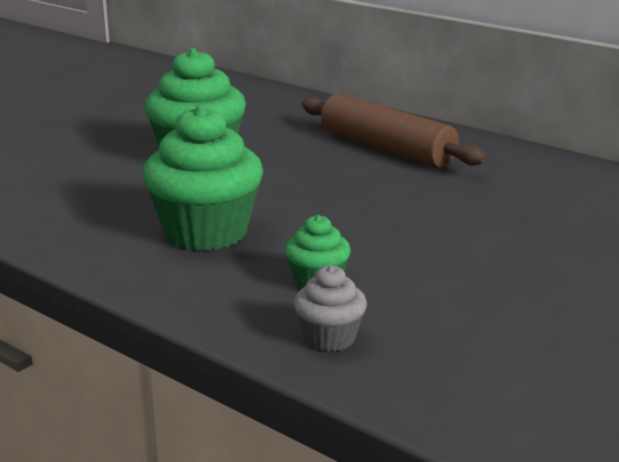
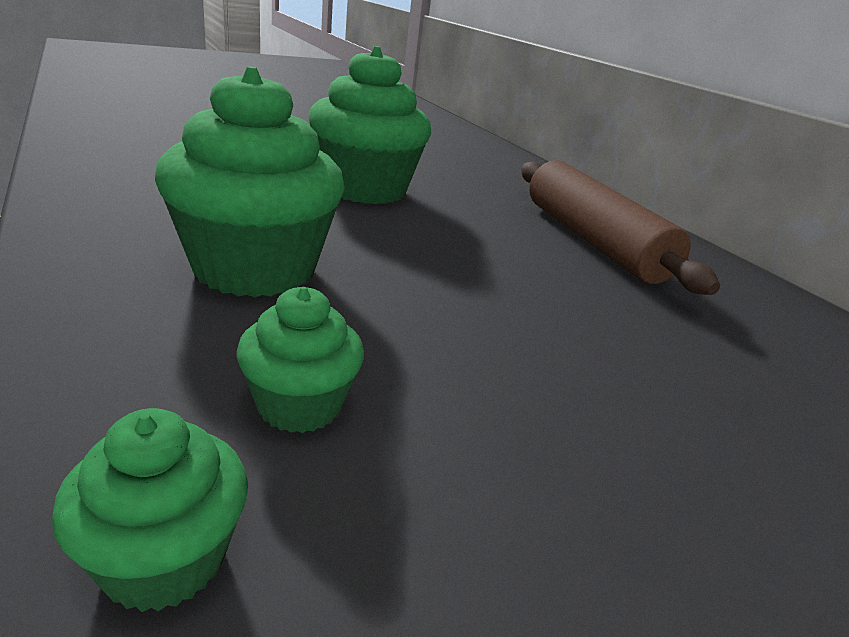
camera: 20 degrees right, 5 degrees up
grey cupcake [294,265,367,352] -> green cupcake [52,408,248,612]

